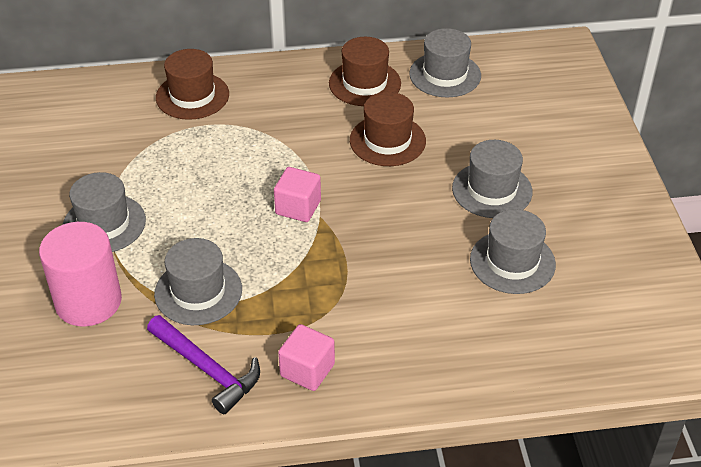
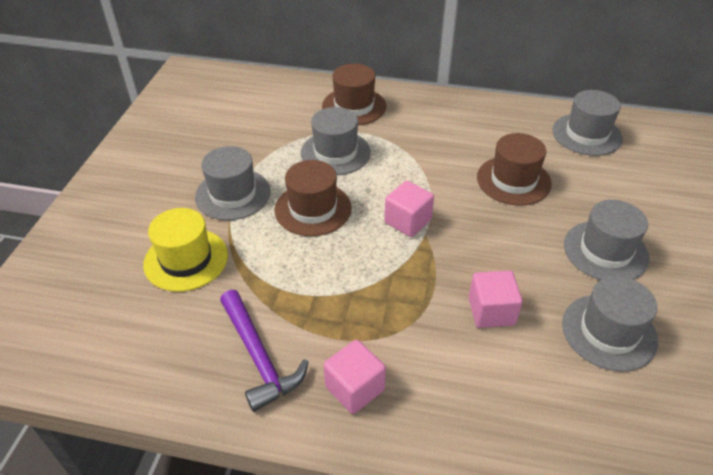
camera: 20 degrees right, 0 degrees up
pink cylinder [39,222,122,326] -> yellow hat [143,208,228,292]
grey hat [154,238,242,325] -> grey hat moved to [301,107,371,175]
brown hat [329,37,401,106] -> brown hat moved to [275,160,352,236]
none -> pink cube [469,270,522,328]

